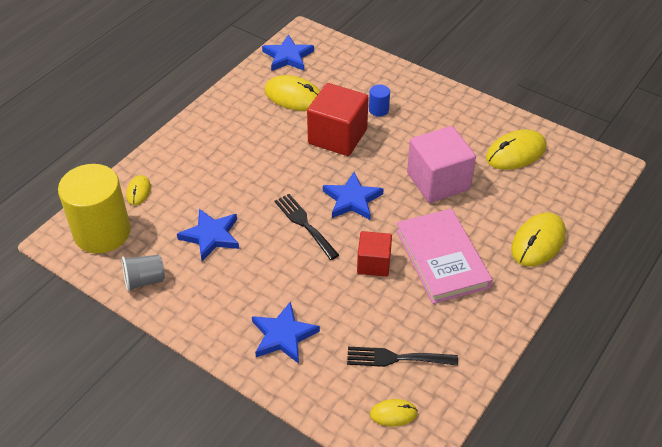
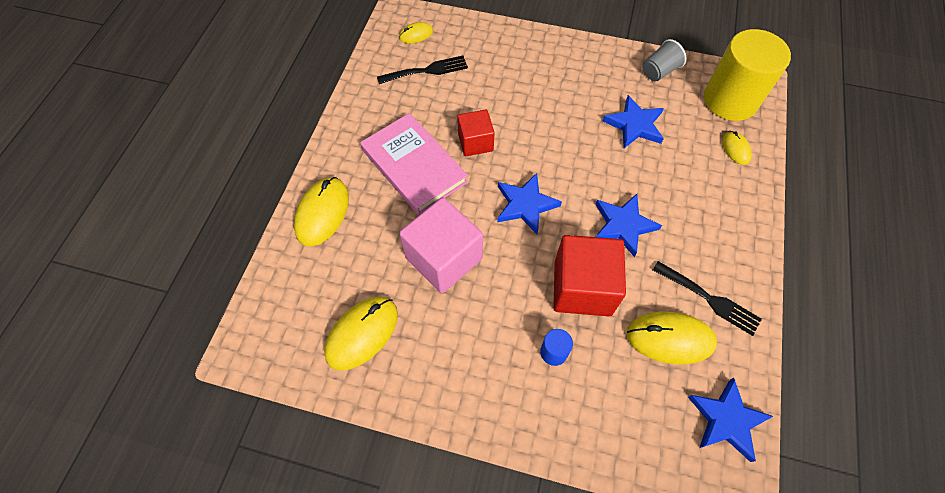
camera: 160 degrees right, 15 degrees up
blue star [252,301,320,364] -> blue star moved to [595,194,662,257]
black fork [275,194,339,260] -> black fork moved to [653,261,762,336]

